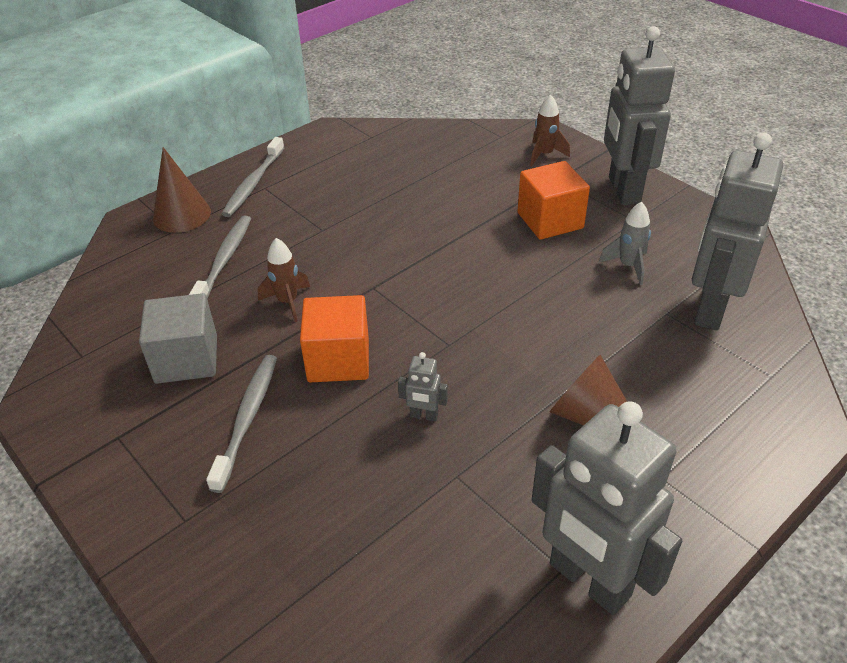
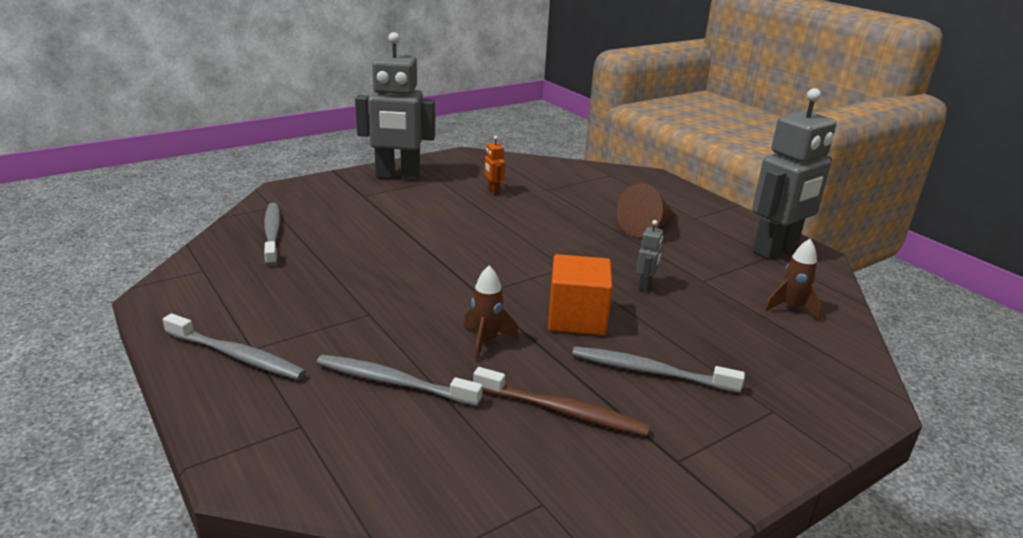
camera: 85 degrees left, 15 degrees down
grey cube [139,293,217,384] -> brown toothbrush [473,367,650,437]
brown cone [153,147,211,233] -> none
orange cube [518,161,590,240] -> none
brown rocket [530,94,570,166] -> brown rocket moved to [764,239,822,321]
grey rocket [599,202,651,285] -> orange robot [484,136,505,195]
grey robot [692,132,783,330] -> none
none -> grey toothbrush [264,203,281,266]

